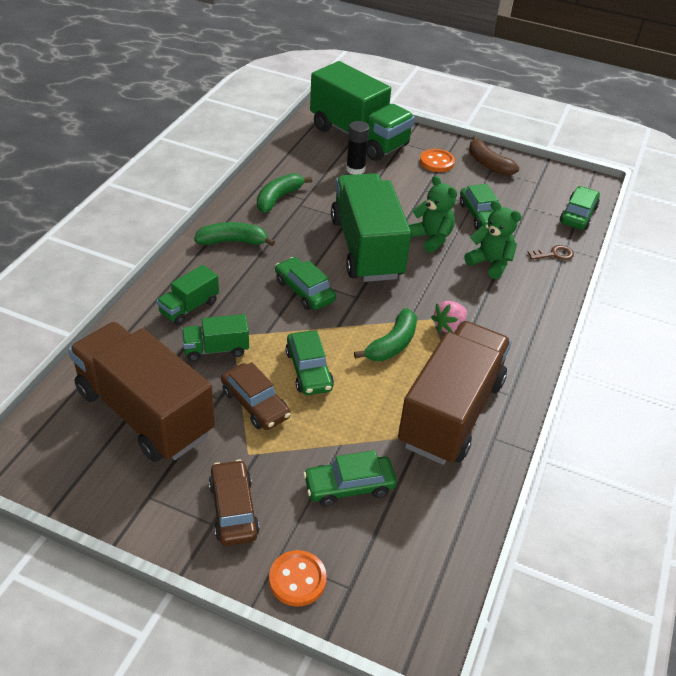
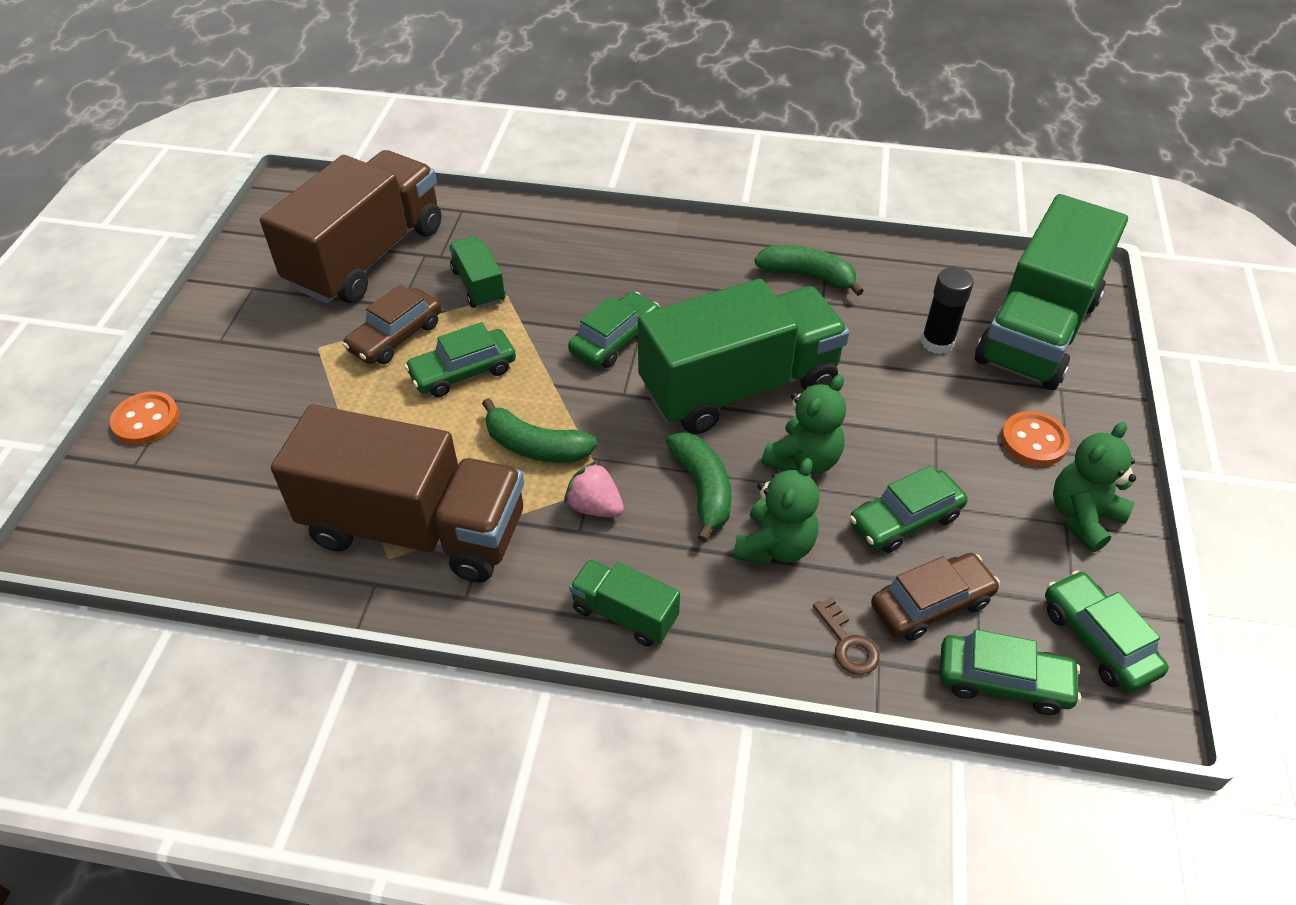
camera: 80 degrees right, 5 degrees up
green truck [156,265,219,325] -> green truck moved to [569,559,680,647]
green banana [194,222,275,246] -> green banana moved to [666,432,732,543]
brown car [209,460,260,546] -> brown car moved to [871,553,1000,641]
green car [303,450,397,507] -> green car moved to [1045,571,1169,693]
brown banana [469,136,520,176] -> green teddy bear [1053,422,1136,552]

